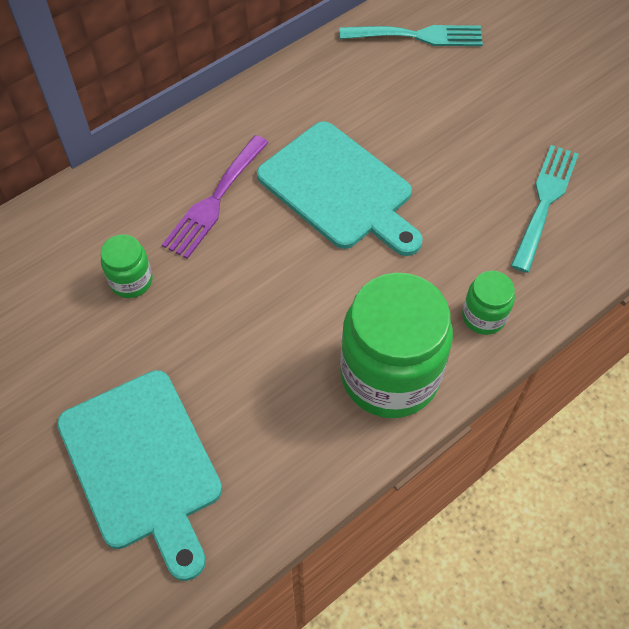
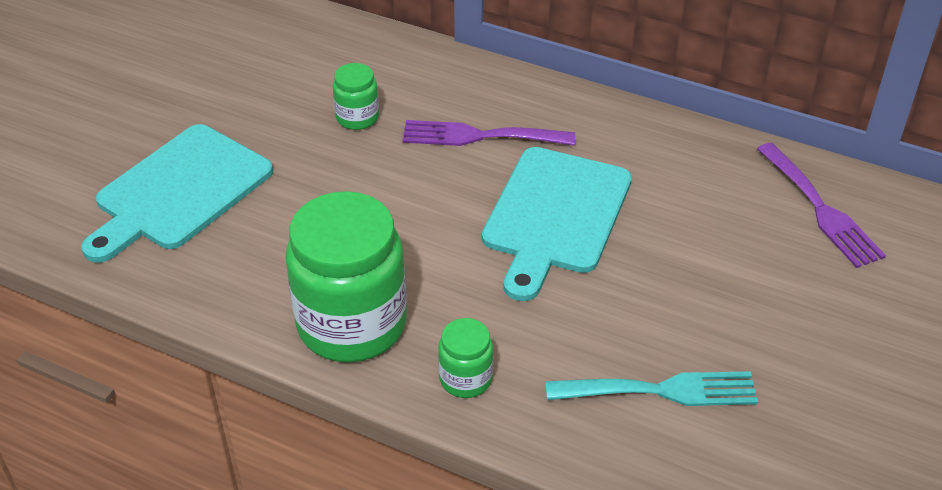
camera: 65 degrees right, 15 degrees down
turquoise fork [340,25,483,46] -> purple fork [757,143,886,268]

